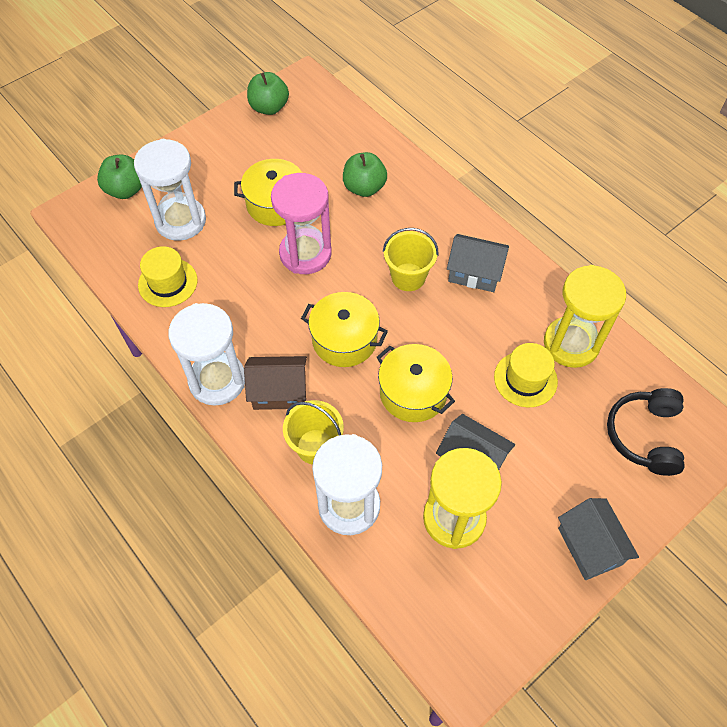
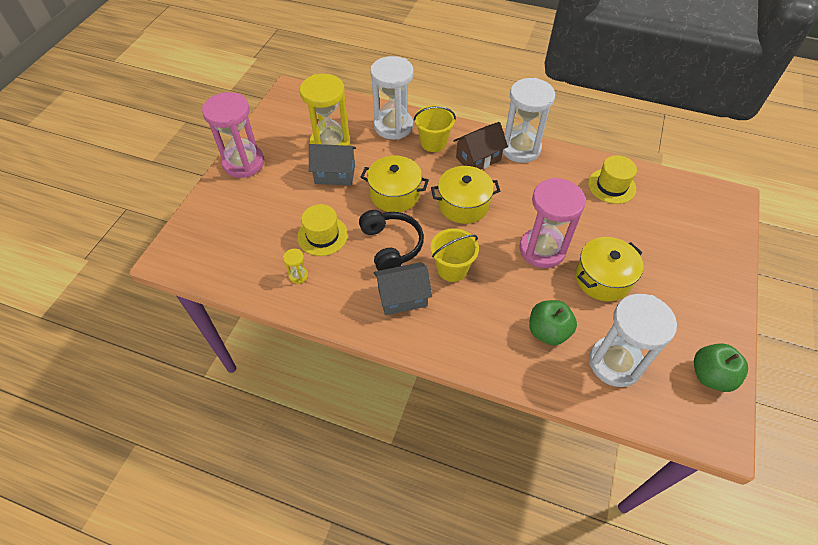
camera: 150 degrees right, 5 degrees down
green apple [97,155,142,199] -> none
white hourglass [134,139,206,241] -> white hourglass moved to [589,294,677,387]
yellow hourglass [544,265,626,368] -> yellow hourglass [283,249,308,284], size x0.41
grey house [558,498,639,580] -> pink hourglass [202,92,264,178]
black headphones [607,388,685,476] -> black headphones moved to [359,210,424,271]

